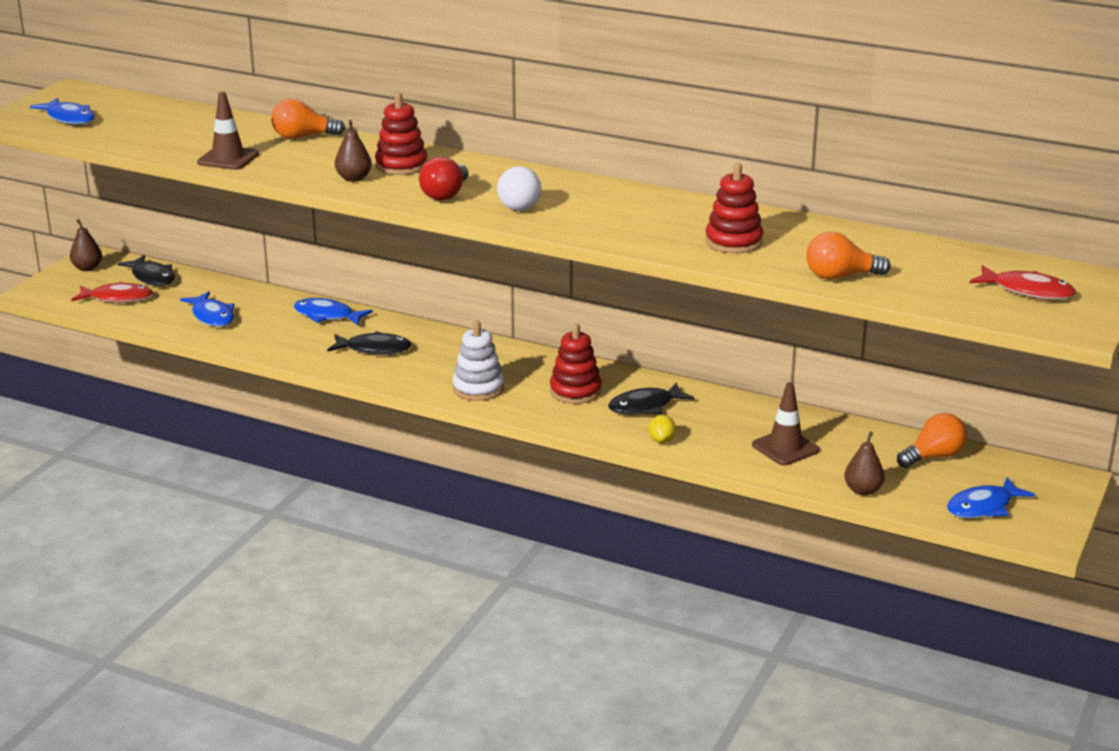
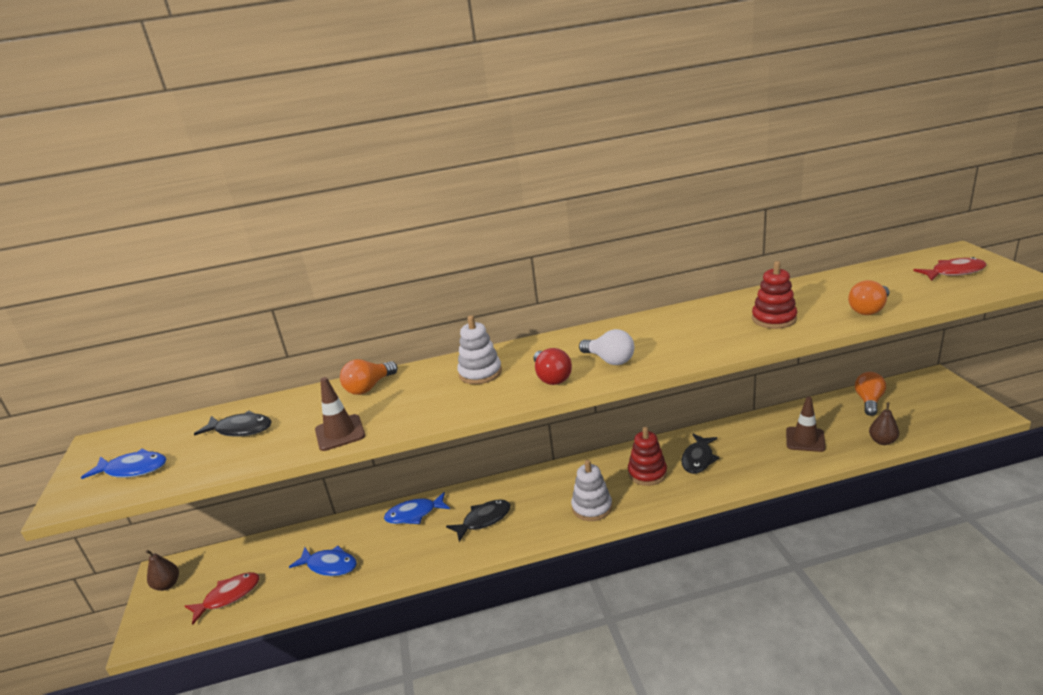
camera: 35 degrees left, 0 degrees up
black fish [118,255,175,286] -> black fish moved to [194,411,272,437]
brown pear [335,120,372,182] -> none
red stacking toy [375,93,427,175] -> white stacking toy [457,315,502,384]
yellow lemon [649,415,676,444] -> none
blue fish [947,477,1035,518] -> none

